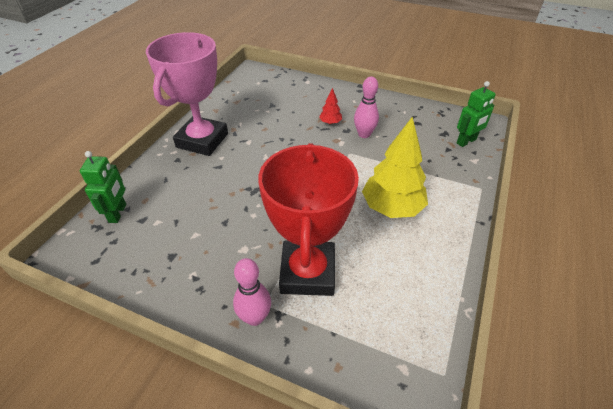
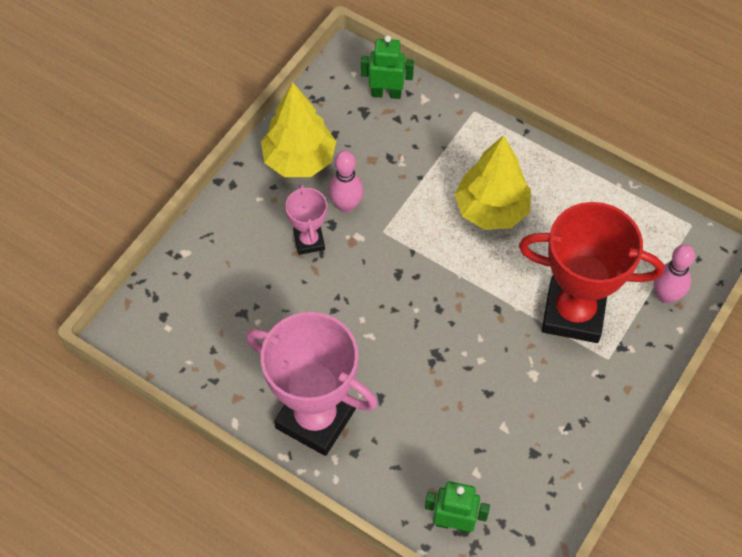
camera: 80 degrees left, 15 degrees up
pink bowling pin [233,258,271,326] -> pink bowling pin moved to [654,244,695,303]
red tree [319,88,342,124] -> pink trophy [285,184,327,255]
green robot [457,81,496,147] -> green robot turned 60 degrees counterclockwise [361,35,414,99]
none -> yellow tree [261,82,336,177]

